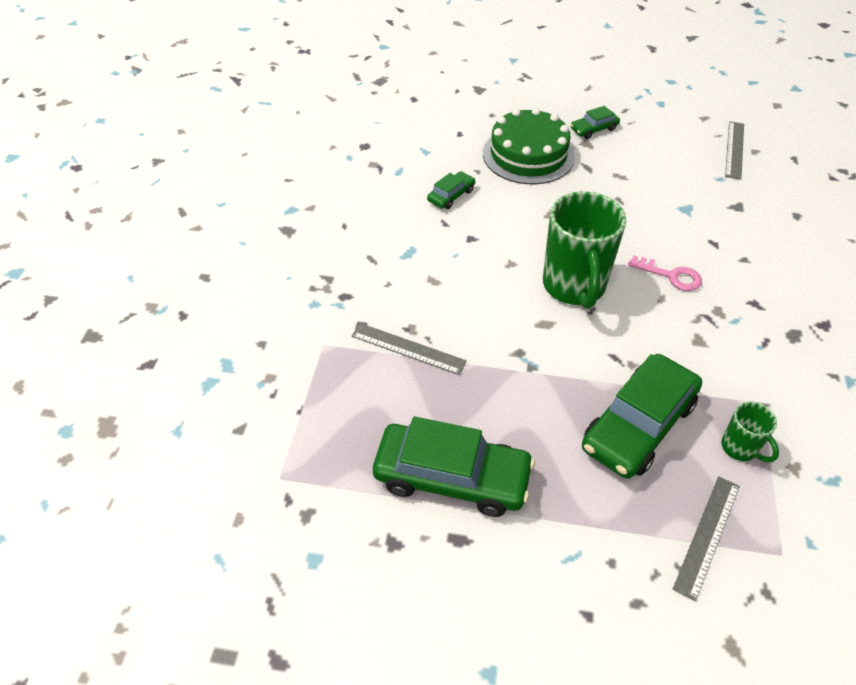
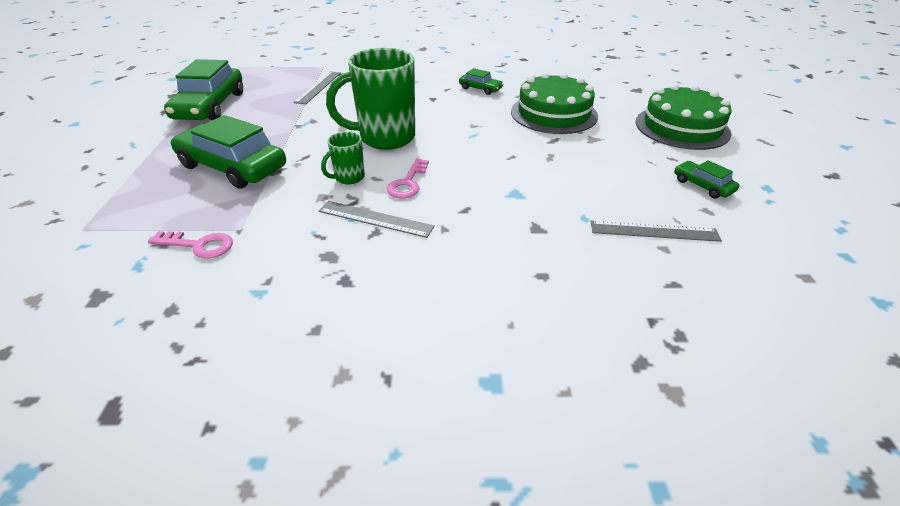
camera: 80 degrees right, 10 degrees down
green car [571,106,620,139] -> green car moved to [674,160,739,199]
grey ruler [673,476,740,601] -> grey ruler moved to [319,201,435,238]
green mug [721,402,779,462] -> green mug moved to [321,132,365,184]
none -> pink key [148,231,233,259]
none -> green cake [635,84,732,150]

